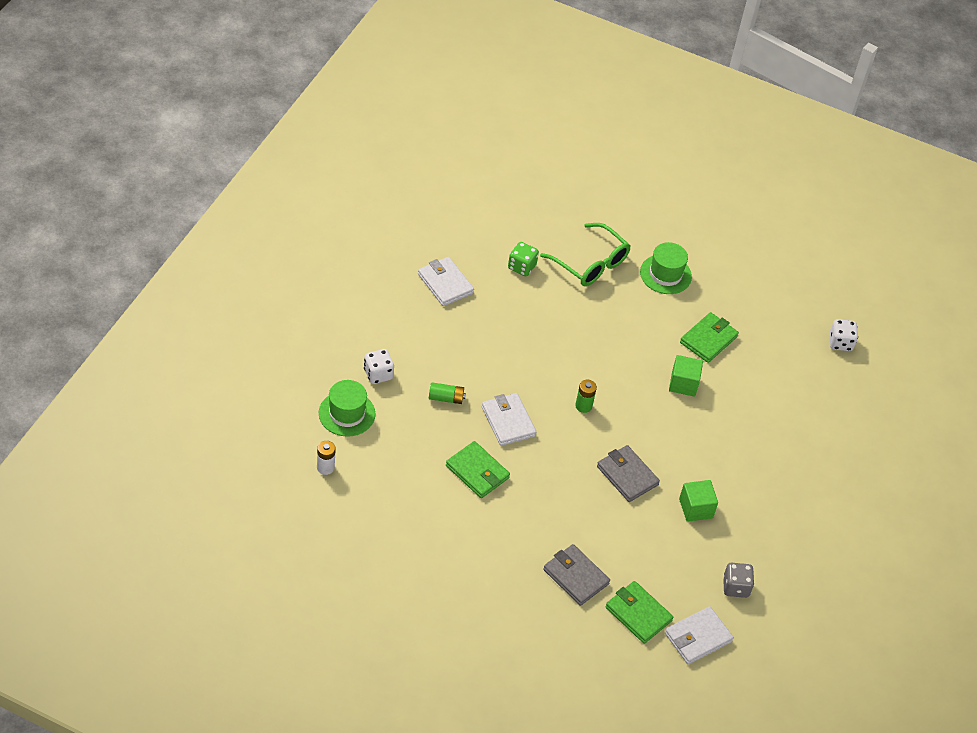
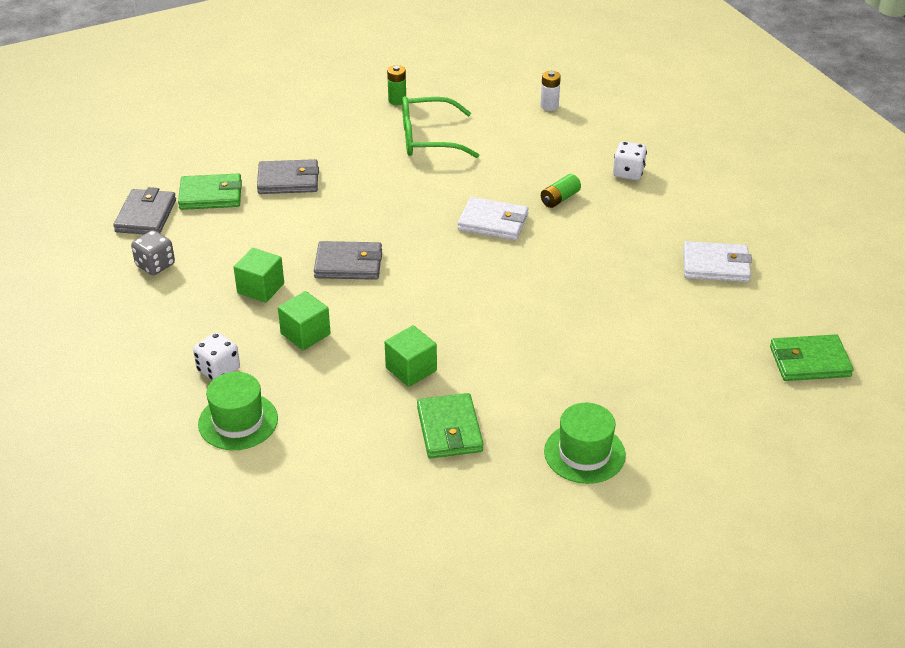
camera: 135 degrees right, 10 degrees down
green hat [319,380,375,437] -> green hat moved to [198,372,278,450]
green wallet [446,441,510,498] -> green wallet moved to [770,334,854,381]
green dice [508,242,539,277] -> none
green glasses [540,223,631,286] -> green glasses moved to [402,96,479,158]
green battery [575,380,597,413] -> green battery moved to [387,65,406,105]
white wallet [665,606,734,664] -> grey wallet [113,187,176,234]
white dice [829,319,858,351] -> white dice moved to [193,332,240,381]
none -> green cube [278,291,331,350]

